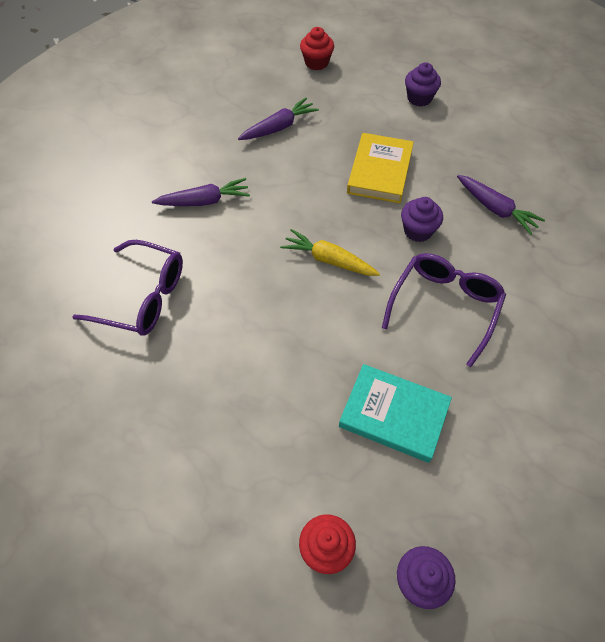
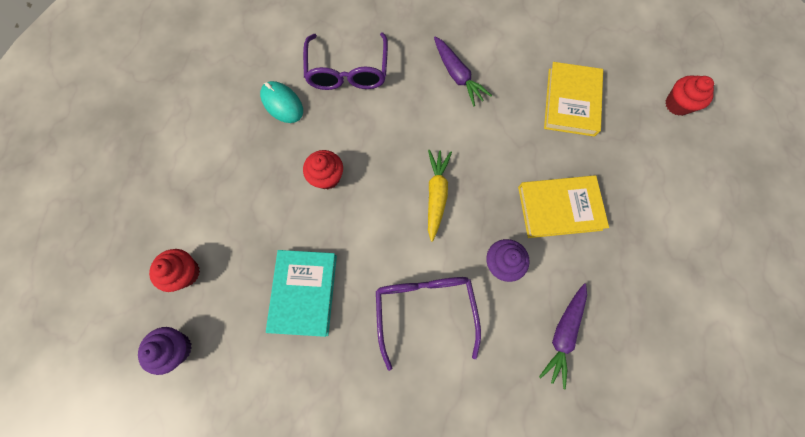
camera: 70 degrees right, 15 degrees up
purple carrot [238,97,319,140] -> yellow book [544,62,603,137]
purple glasses [382,253,506,367] -> purple glasses turned 105 degrees counterclockwise [376,277,481,371]
purple cupcake [405,62,441,107] -> none
none -> turquoise mouse [260,81,303,123]
none -> red cupcake [303,150,343,189]

